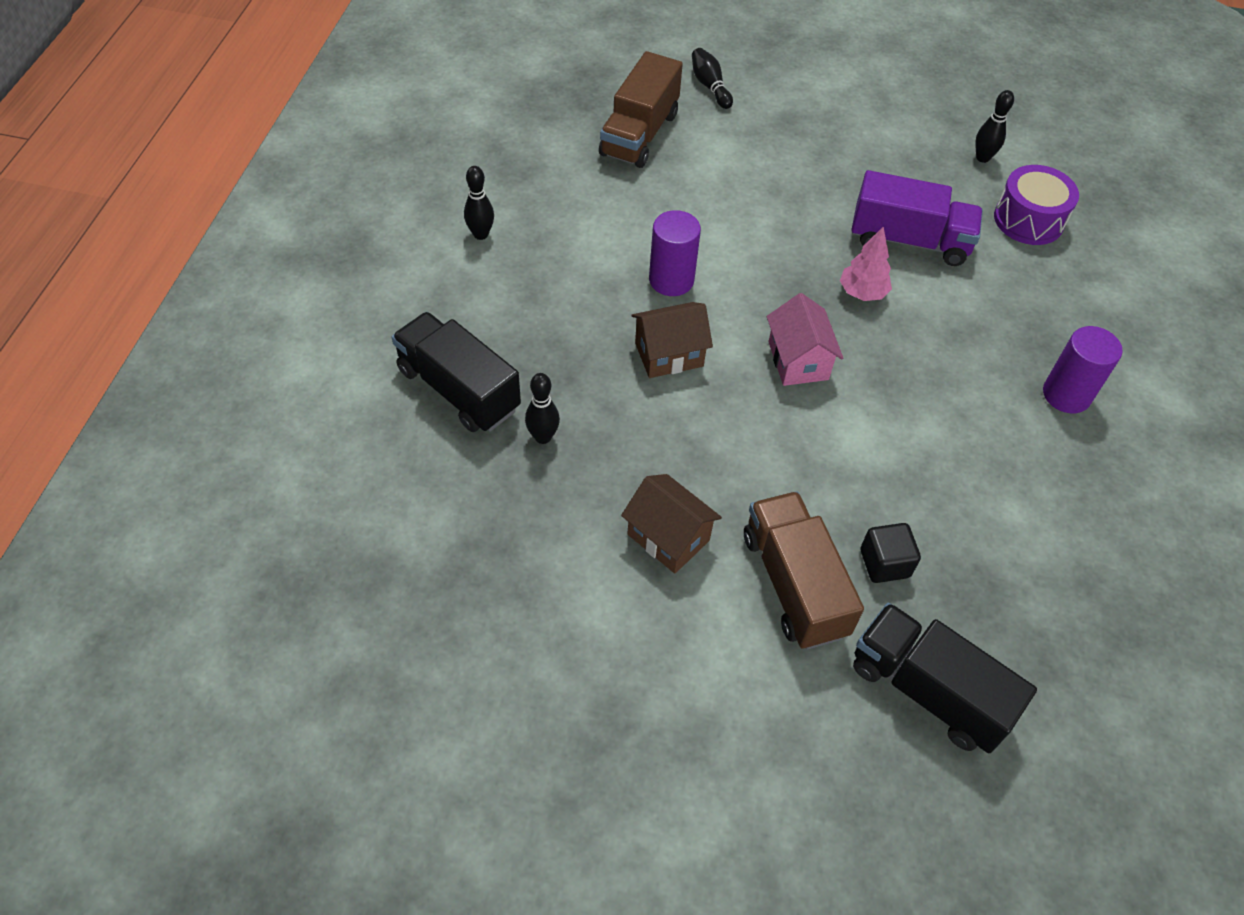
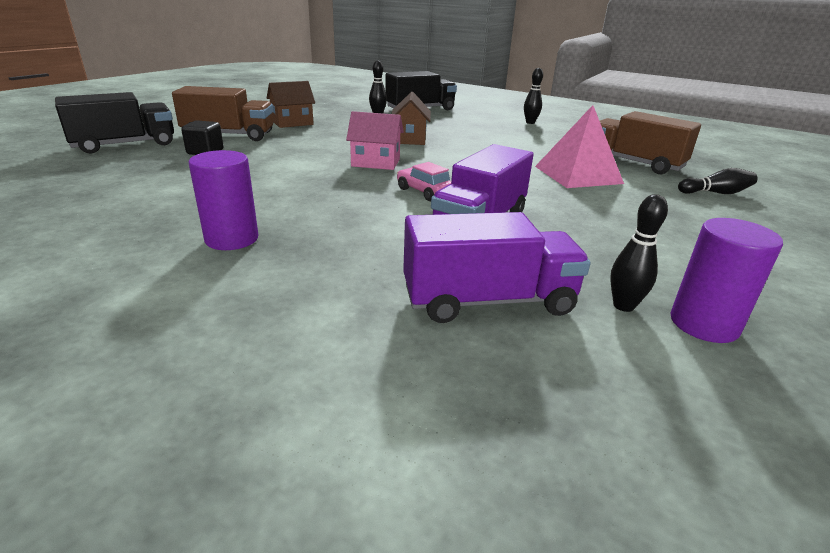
camera: 110 degrees right, 25 degrees down
purple cylinder [649,210,701,296] -> purple cylinder moved to [670,218,783,343]
pink tree [840,226,892,301] -> pink car [397,162,451,201]
purple drum [994,165,1079,245] -> purple truck [403,212,591,323]
none -> pink pyramid [535,105,624,188]

